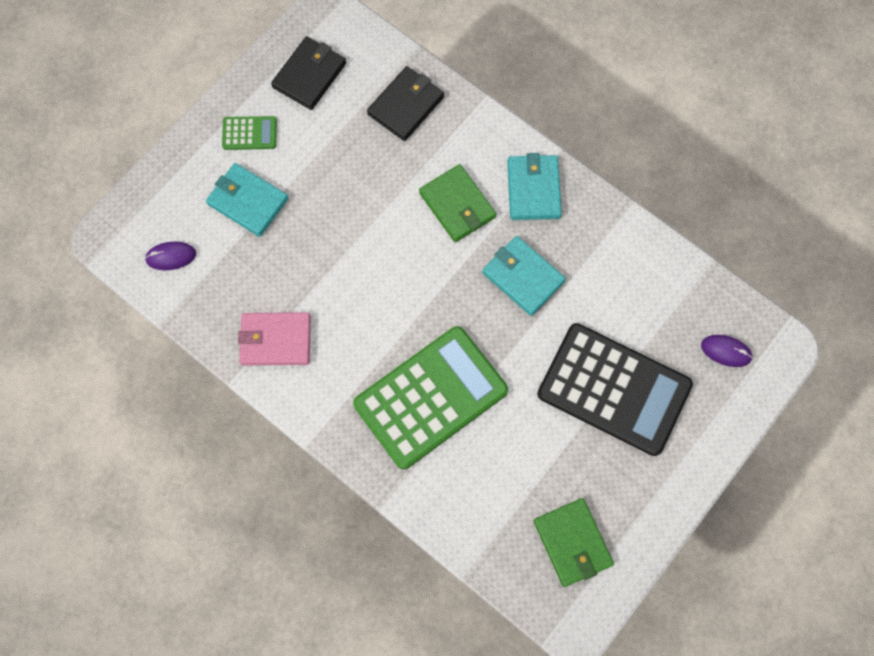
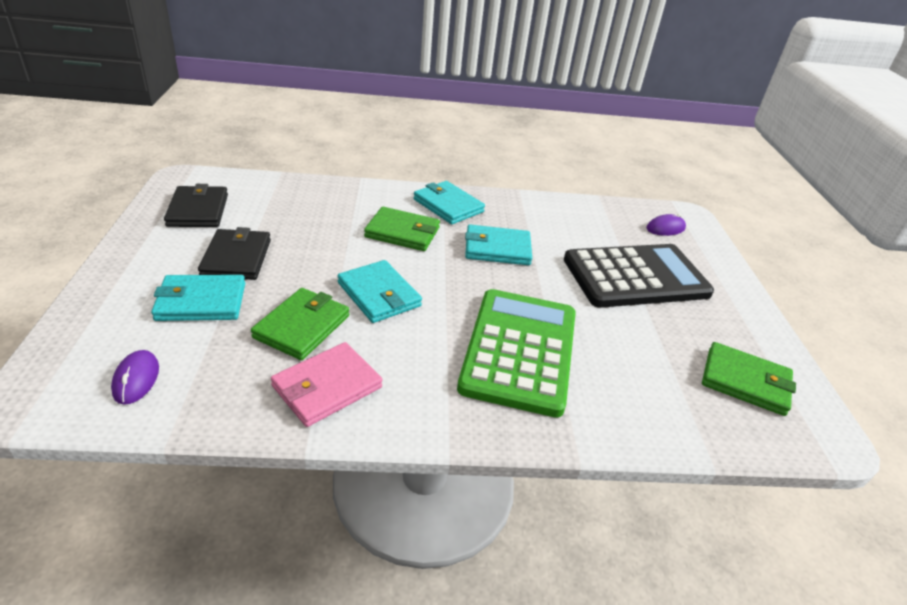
camera: 45 degrees left, 35 degrees down
purple mouse [145,242,196,270] -> purple mouse turned 45 degrees counterclockwise [111,350,159,405]
green calculator [222,116,277,150] -> none
black wallet [367,66,444,141] -> black wallet moved to [198,227,271,280]
none -> green wallet [251,288,349,360]
none -> turquoise wallet [338,260,422,323]

